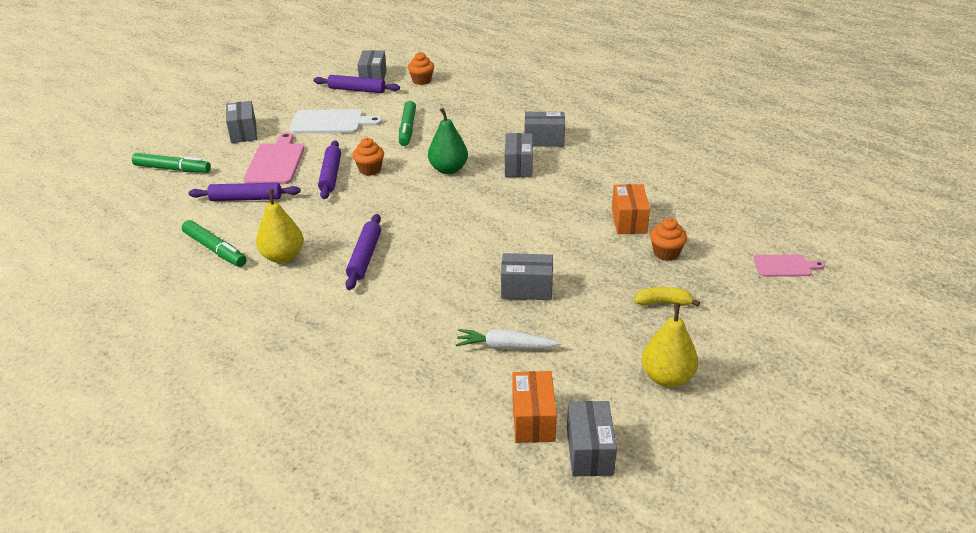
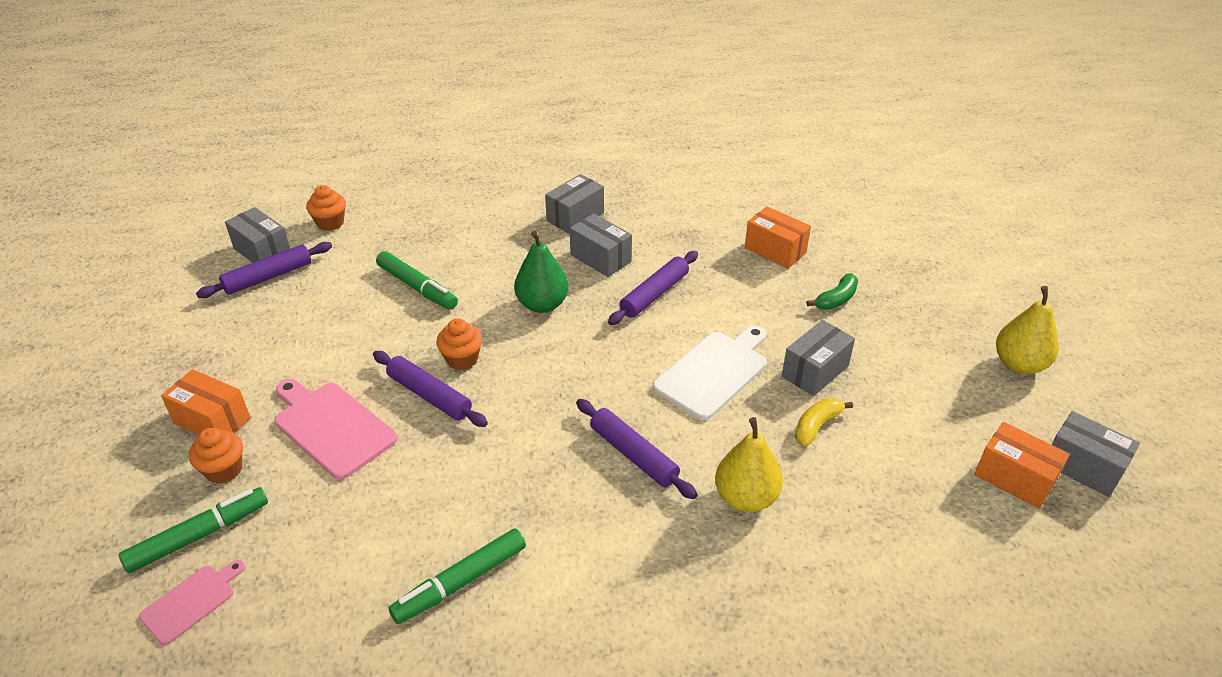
camera: 50 degrees left, 5 degrees up
green marker [182,220,247,267] -> green marker turned 150 degrees clockwise [389,528,526,624]
purple rolling pin [188,182,301,201] -> purple rolling pin moved to [608,251,698,325]
grey box [226,101,257,143] -> orange box [161,369,250,435]
yellow pear [256,189,303,263] -> yellow pear moved to [715,417,783,512]
white cutting board [290,109,382,134] -> white cutting board moved to [653,325,767,420]
white carrot [455,329,561,349] -> none
yellow banana [634,287,700,307] -> yellow banana moved to [795,398,853,446]
orange cupcake [650,218,687,261] -> orange cupcake moved to [189,428,243,484]
pink cutting board [754,254,825,277] -> pink cutting board moved to [139,560,245,645]
none -> green banana [807,273,858,310]

